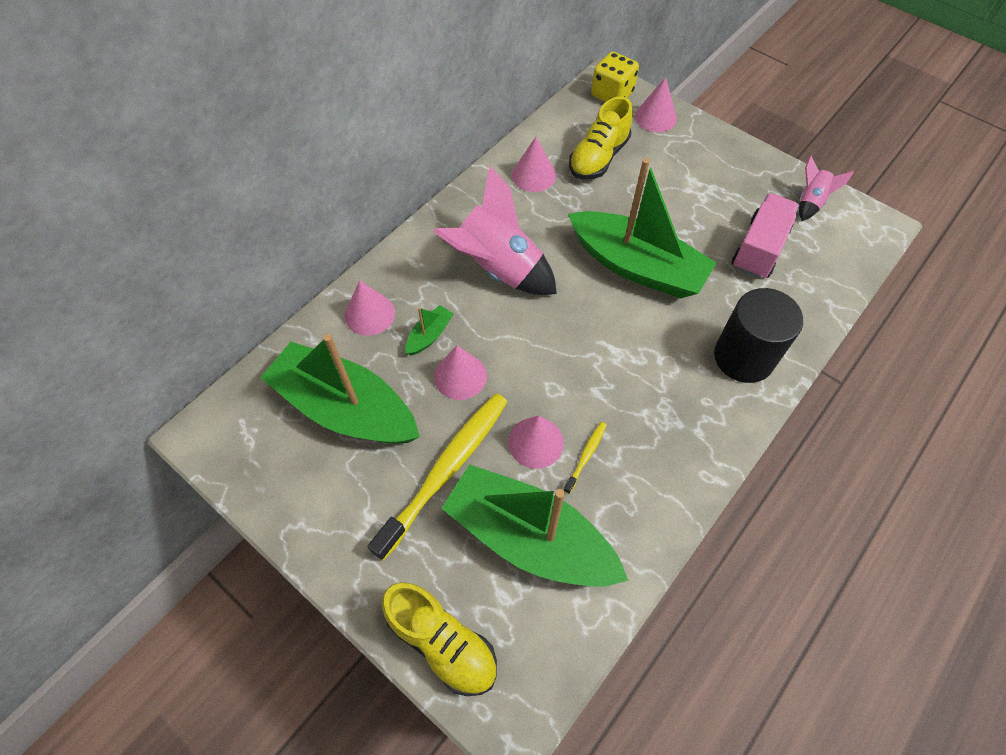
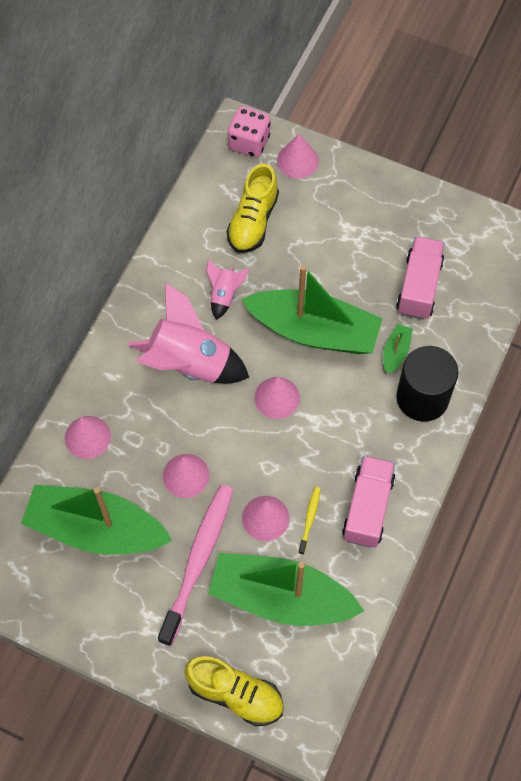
camera: 15 degrees left, 5 degrees up
yellow toothbrush [368,393,508,561] -> pink toothbrush [158,485,233,646]
green boat [405,305,454,356] -> green boat moved to [383,324,413,374]
pink cone [512,137,556,192] -> pink cone moved to [254,377,300,419]
yellow dice [591,52,639,102] -> pink dice [228,106,270,158]
pink rocket [799,155,854,221] -> pink rocket moved to [206,258,249,320]
none -> pink truck [342,456,395,548]

